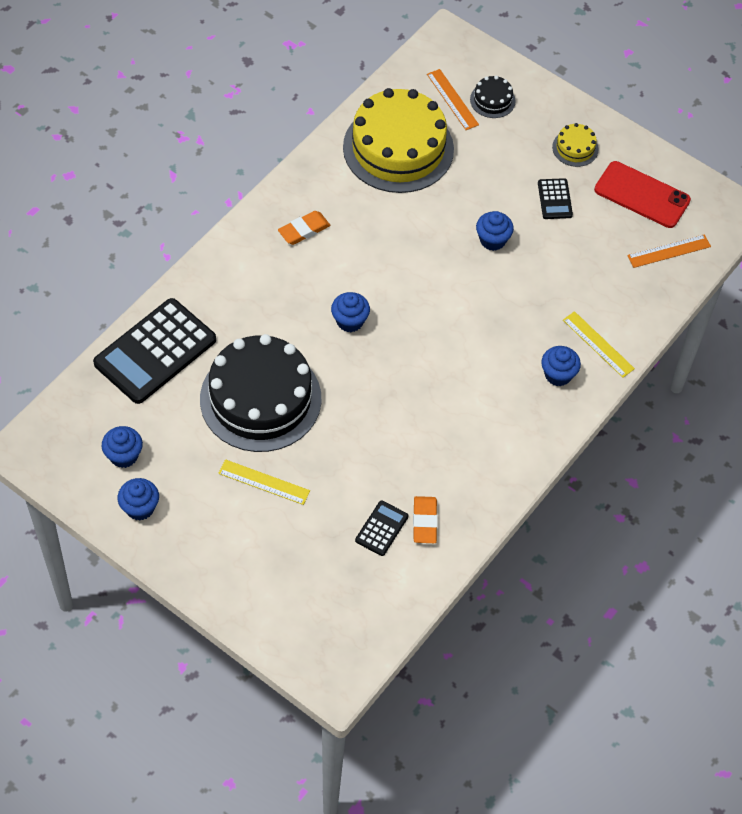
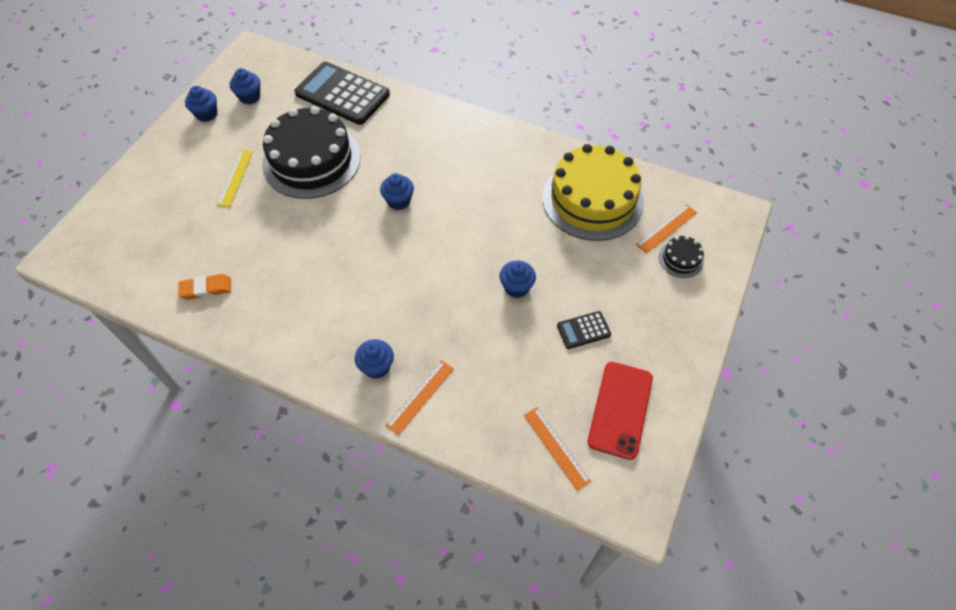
camera: 80 degrees right, 0 degrees up
orange eraser [278,211,330,245] -> none
black calculator [355,500,408,556] -> none
yellow cake [552,123,598,167] -> none
yellow ruler [563,311,635,378] -> orange ruler [385,360,454,435]

